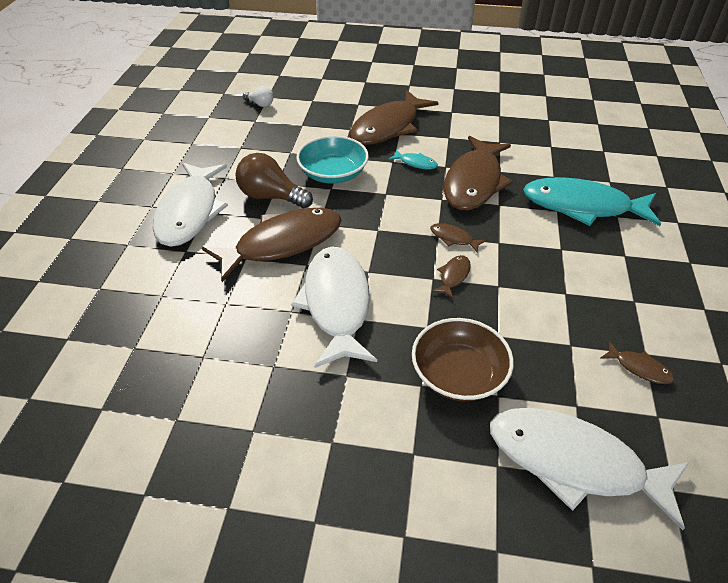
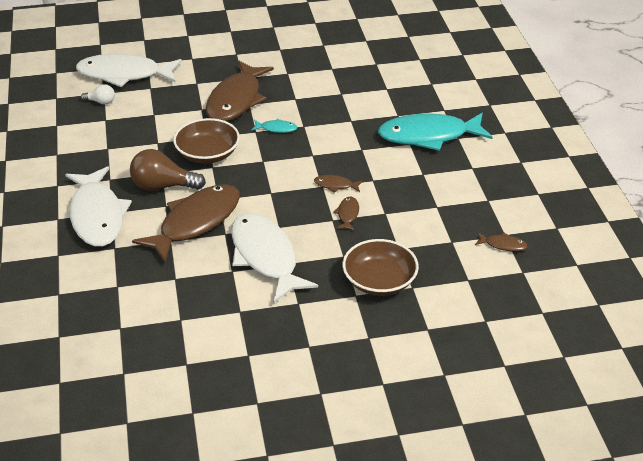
camera: 20 degrees left, 5 degrees down
turquoise bowl [296,136,369,183] -> brown bowl [173,118,240,164]
brown fish [444,136,513,210] -> none
white fish [490,408,689,530] -> white fish moved to [76,54,182,87]

